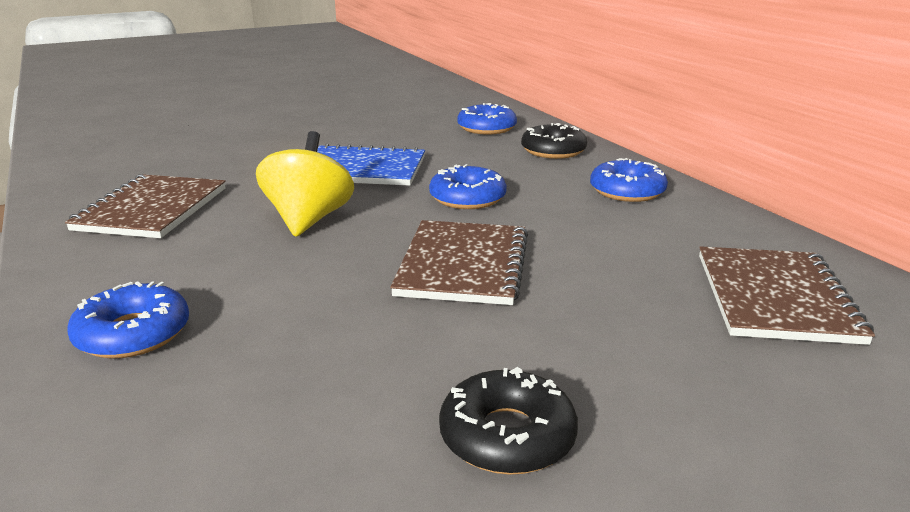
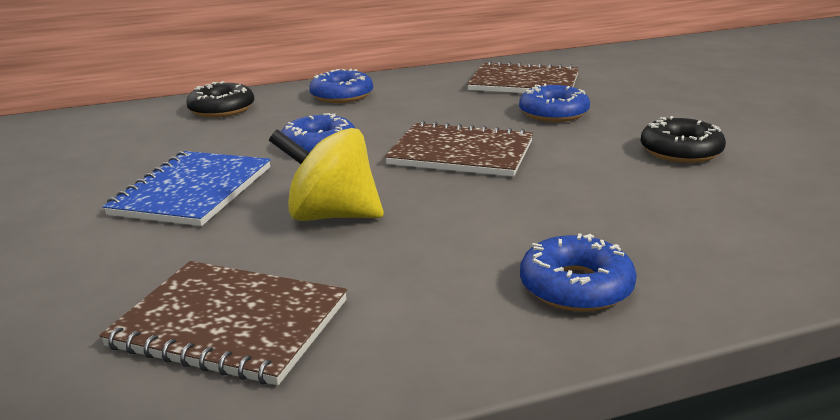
camera: 80 degrees left, 0 degrees up
blue donut [457,103,517,134] -> blue donut moved to [519,84,590,122]

